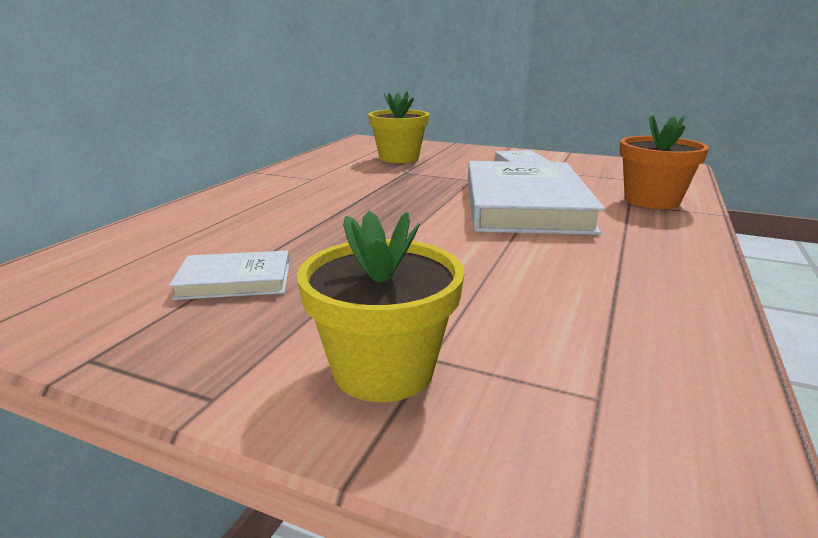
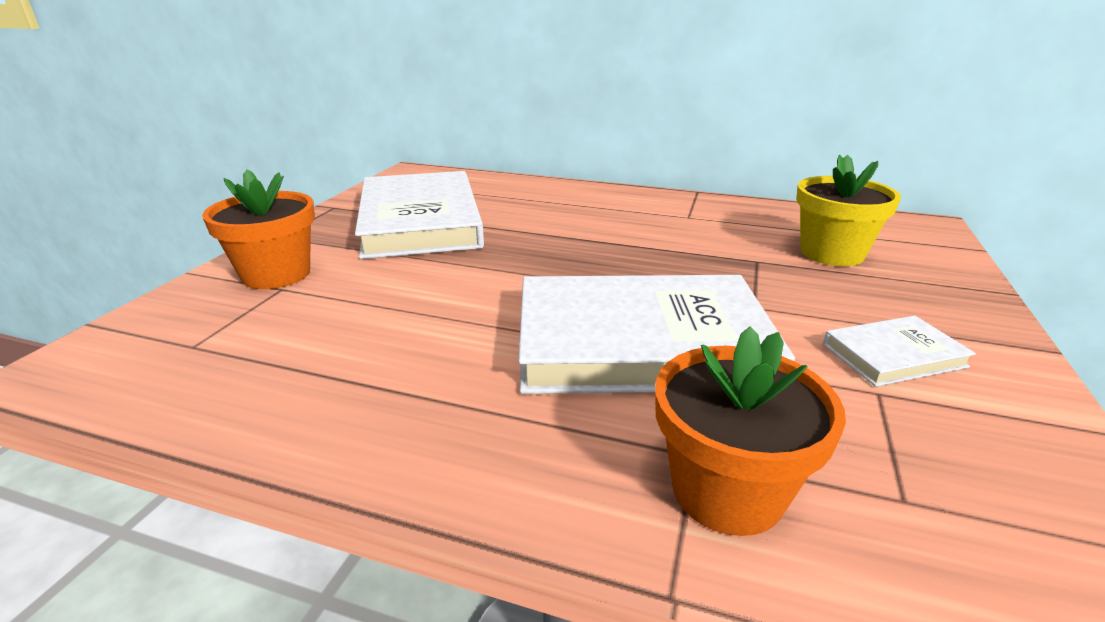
camera: 85 degrees right, 5 degrees up
white book [169,251,290,300] -> white book [355,171,484,259], size x2.21
yellow flower pot [297,211,464,402] -> orange flower pot [202,169,315,289]

